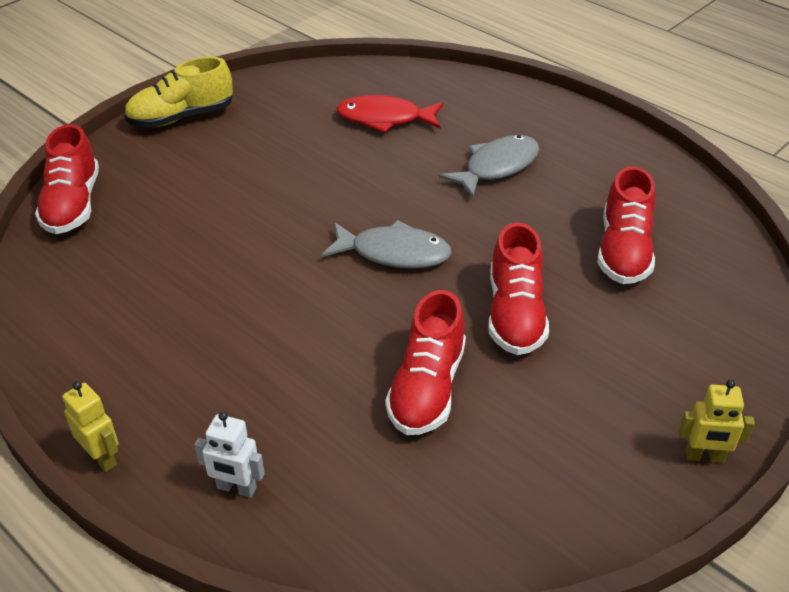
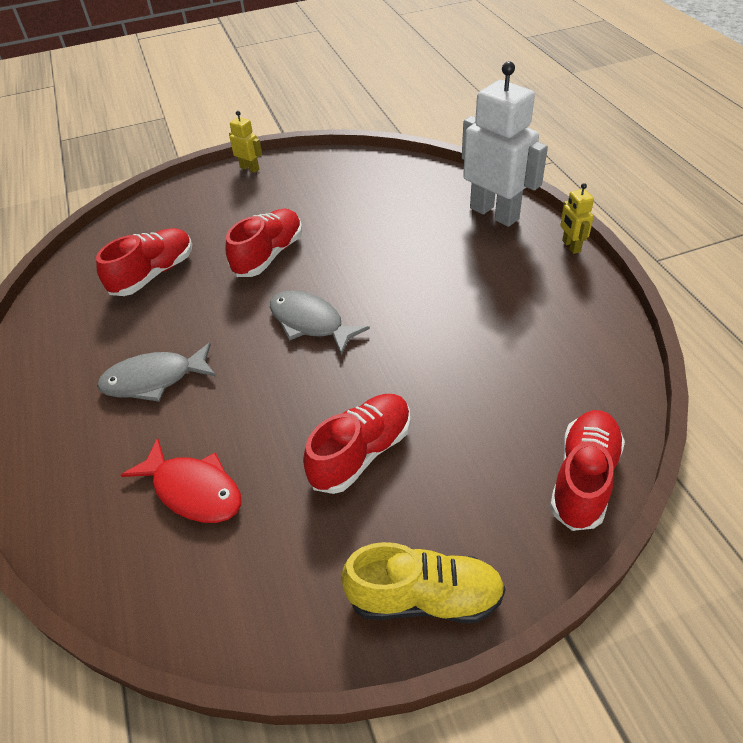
camera: 150 degrees left, 5 degrees up
white robot [194,412,265,498] -> white robot [462,61,548,227], size x2.23
red shoe [385,290,466,435] -> red shoe moved to [303,394,410,494]

